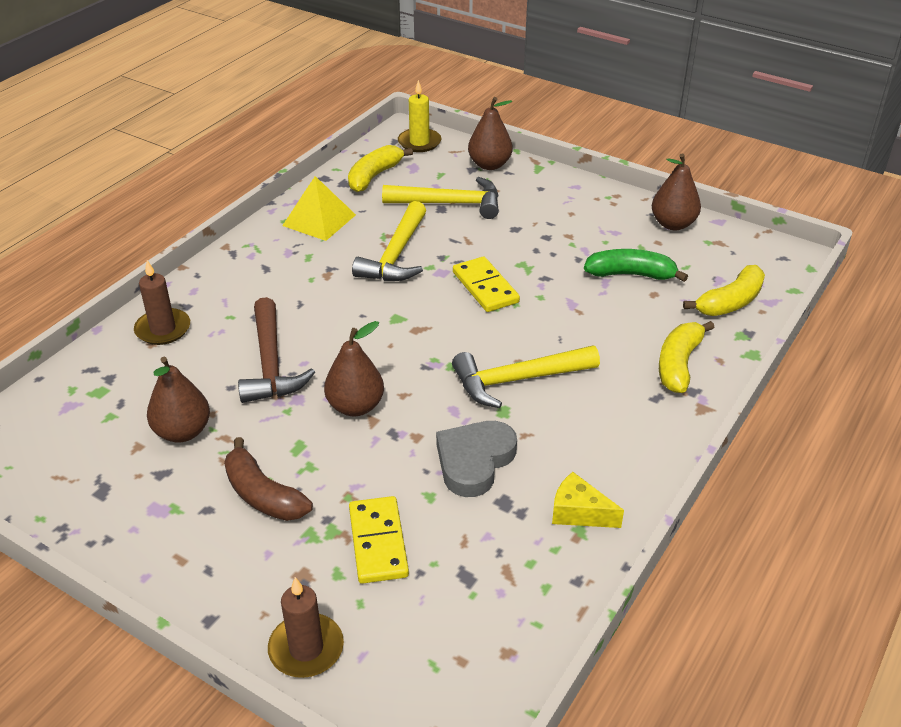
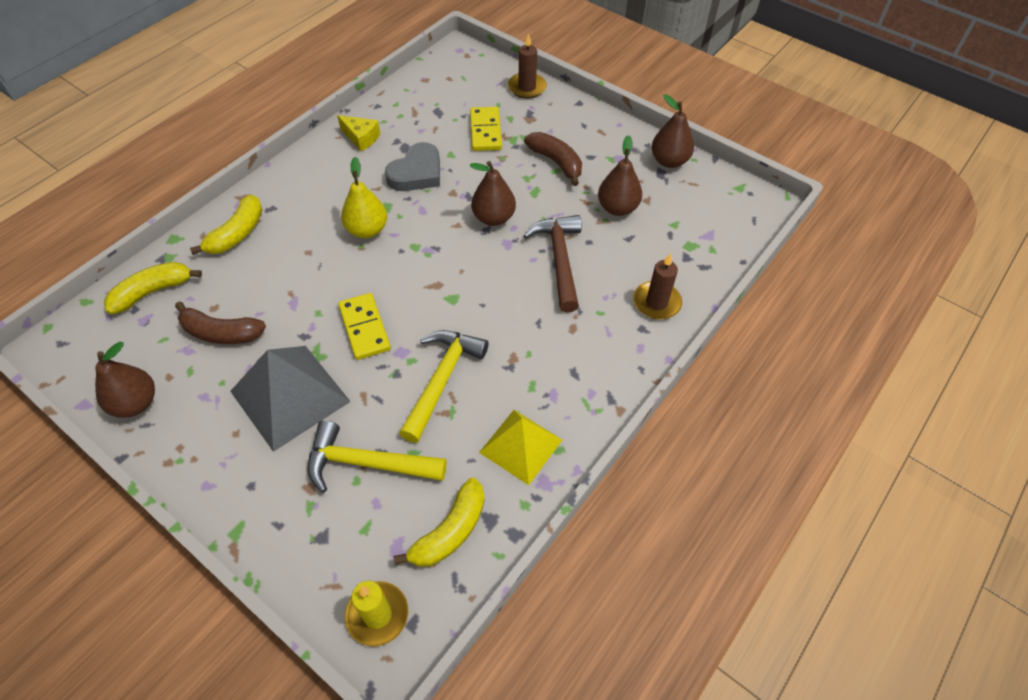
camera: 175 degrees left, 15 degrees up
yellow hammer [452,346,600,408] -> yellow pear [341,157,387,238]
brown pear [468,97,513,170] -> brown pear moved to [652,94,694,168]
green banana [584,249,688,282] -> brown banana [175,301,266,344]
none -> grey pyramid [230,346,351,452]

